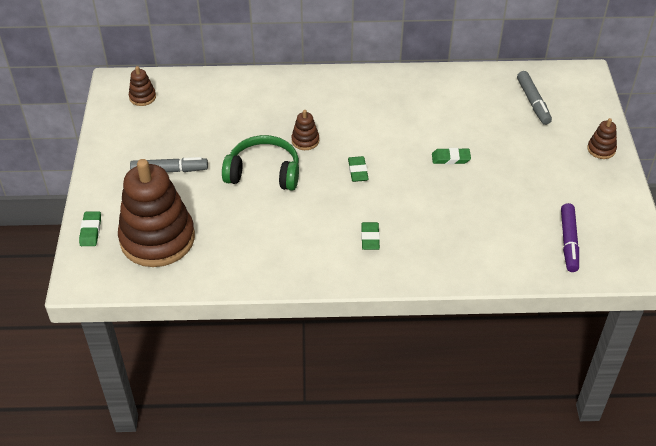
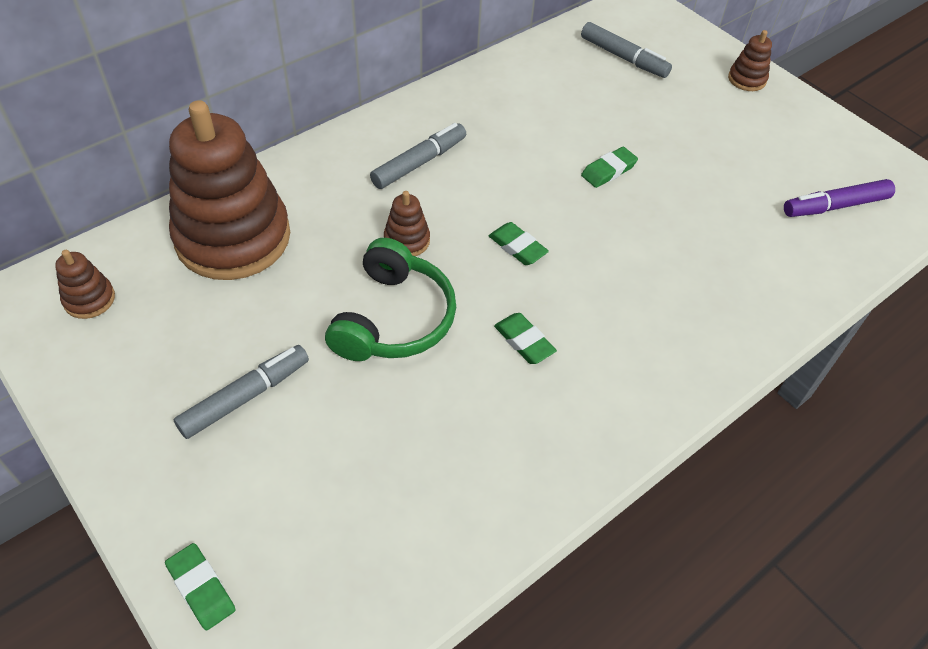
camera: 40 degrees left, 5 degrees up
brown stacking toy [118,159,195,267] -> brown stacking toy moved to [169,100,290,280]
green headphones [222,135,299,191] -> green headphones turned 135 degrees clockwise [325,238,456,361]
green eraser [361,222,380,250] -> green eraser moved to [494,313,557,364]
purple marker [561,203,579,272] -> purple marker turned 105 degrees clockwise [784,179,895,217]
none -> grey marker [370,123,466,189]

